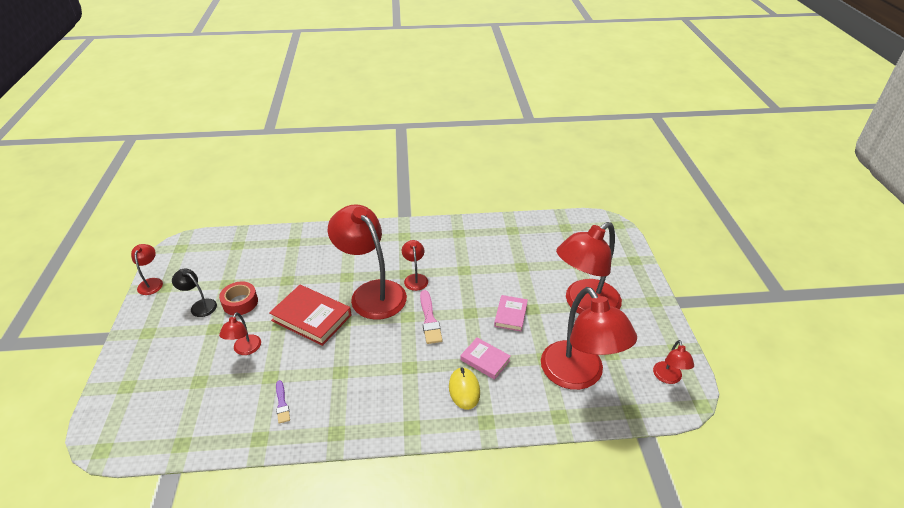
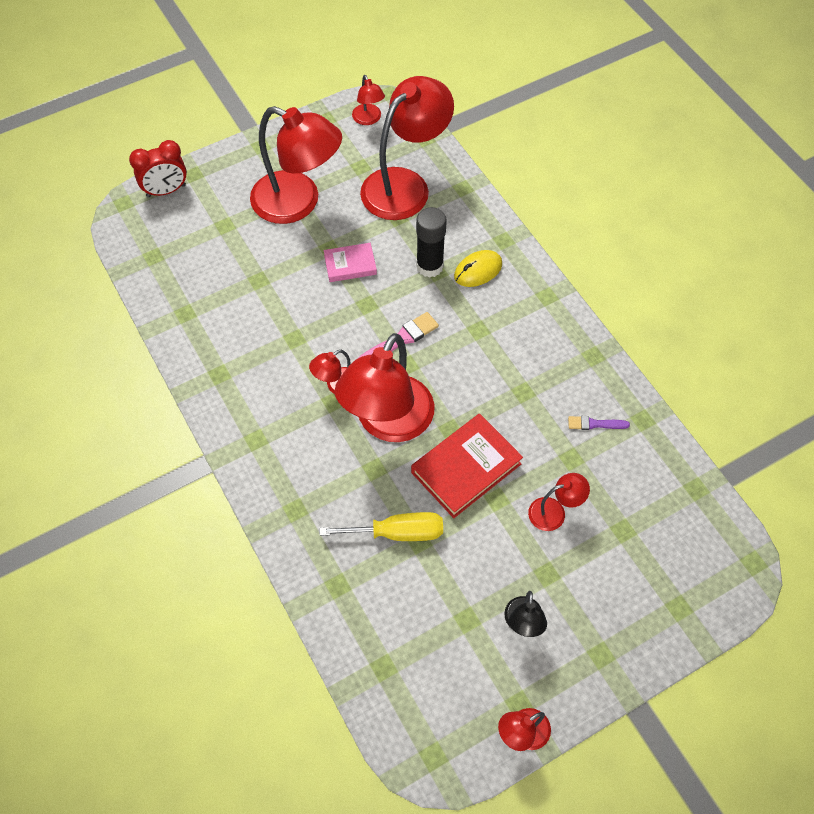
camera: 115 degrees left, 20 degrees up
red tape [219,281,258,316] -> none
red book [269,285,351,346] -> red book turned 45 degrees clockwise [411,414,523,518]
purple brush [276,380,290,424] -> purple brush turned 135 degrees counterclockwise [568,416,630,430]
pink book [460,338,511,380] -> black glue stick [416,207,447,278]
red lamp [653,340,694,384] -> red lamp turned 90 degrees clockwise [352,75,385,125]
none -> red clock [129,140,187,197]
none -> yellow screwdriver [319,512,443,541]

